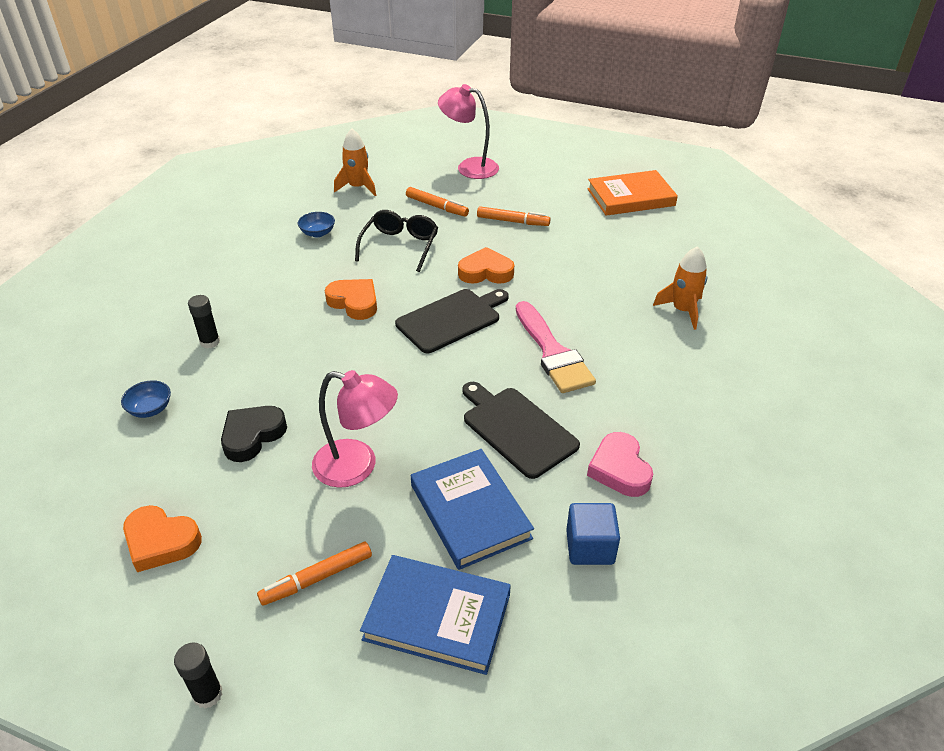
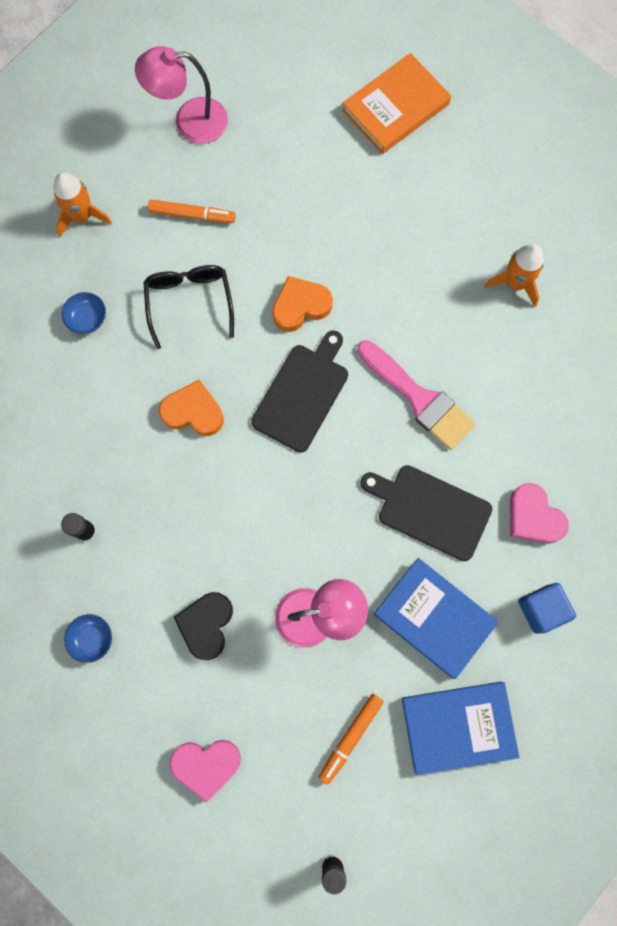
camera: 25 degrees left, 35 degrees up
orange heart [123,505,202,572] -> pink heart [169,740,241,803]
orange marker [477,206,551,226] -> none

